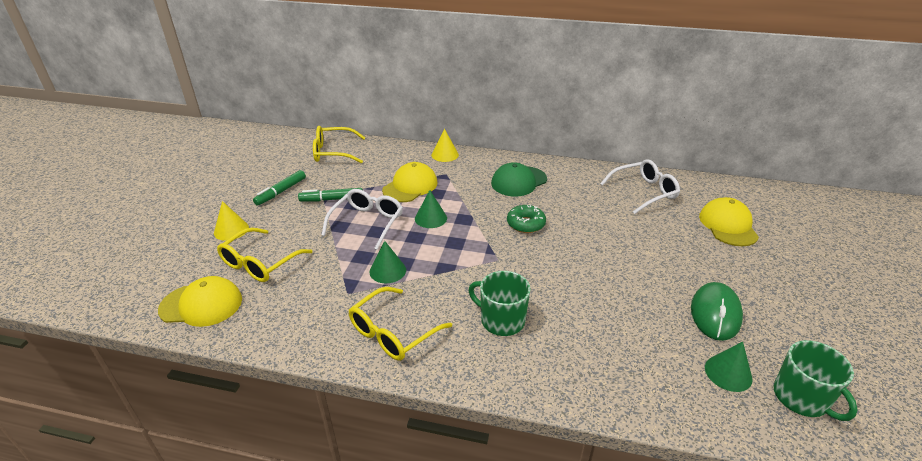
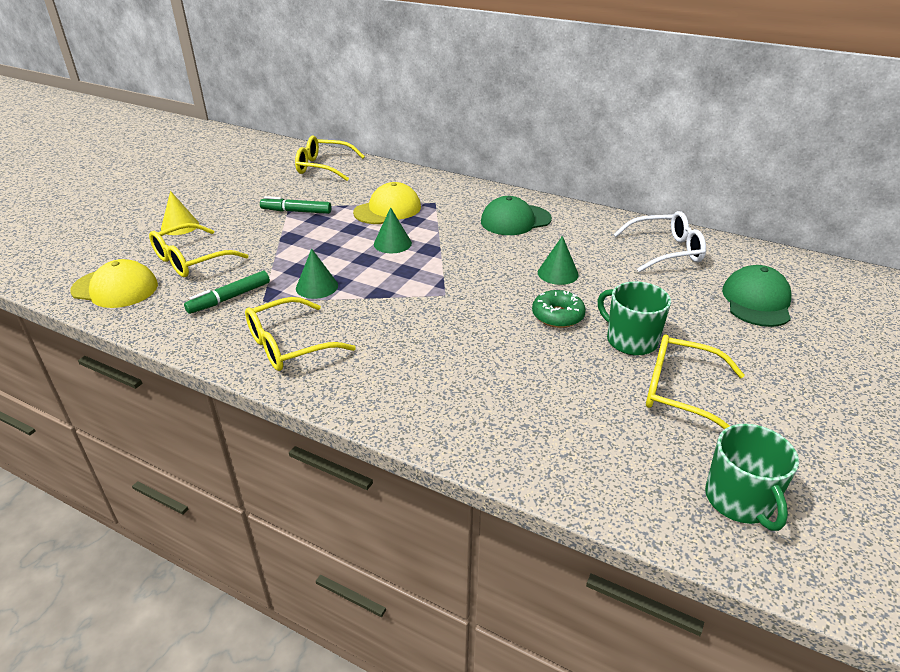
camera: 15 degrees right, 0 degrees up
green marker [253,170,306,206] -> green marker moved to [184,271,270,314]
white glasses [322,189,403,250] -> none
yellow cone [431,129,459,162] -> none
green mug [468,271,531,336] -> green mug moved to [598,281,671,355]
green donut [507,205,546,233] -> green donut moved to [532,290,586,328]
green mouse [691,282,743,341] -> yellow glasses [646,335,745,429]
yellow cap [699,197,759,246] -> green cap [722,265,792,327]
green cone [705,341,753,392] -> green cone moved to [538,236,579,285]

